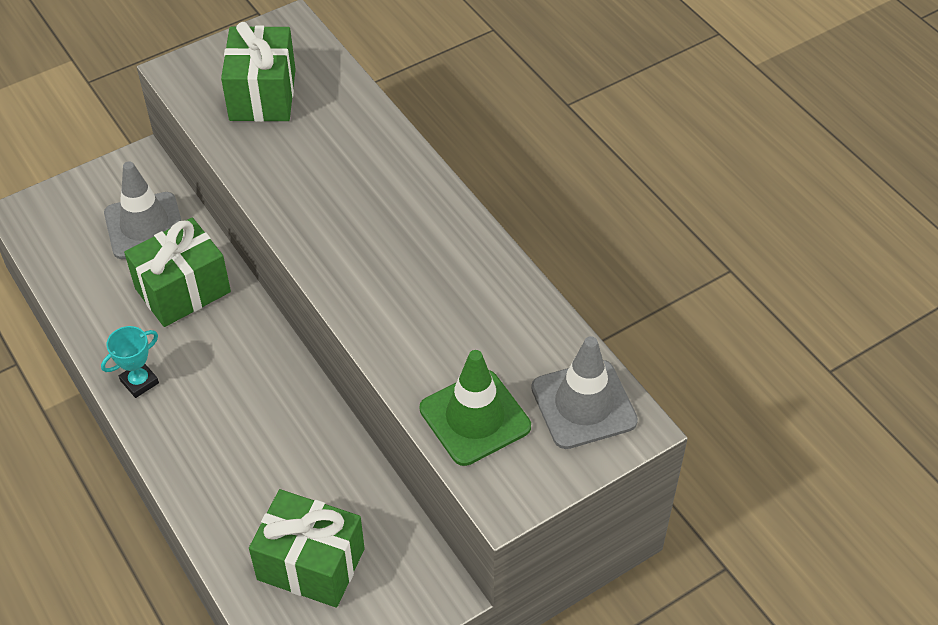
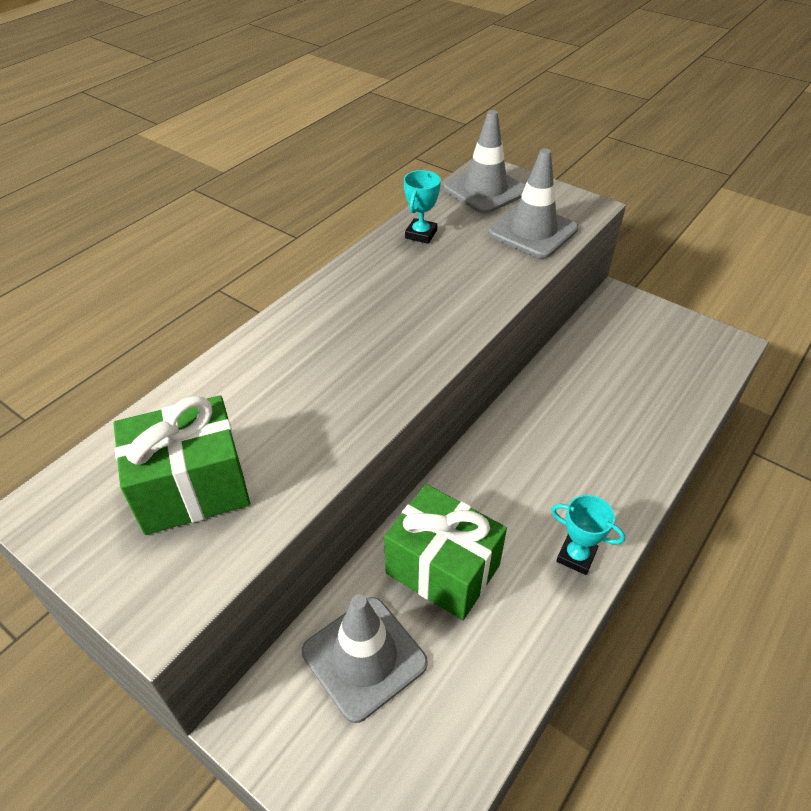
camera: 110 degrees left, 5 degrees down
green gift [249,489,365,608] -> none
green traffic cone [420,350,531,466] -> grey traffic cone [488,148,578,258]
none -> turquoise trophy [404,170,441,244]

